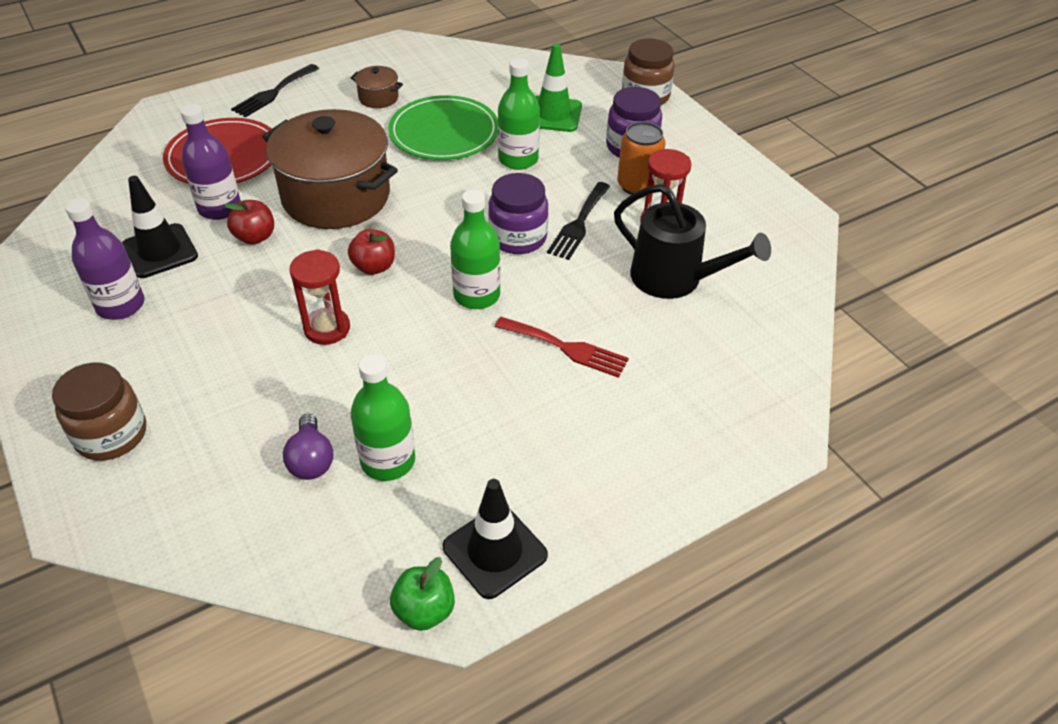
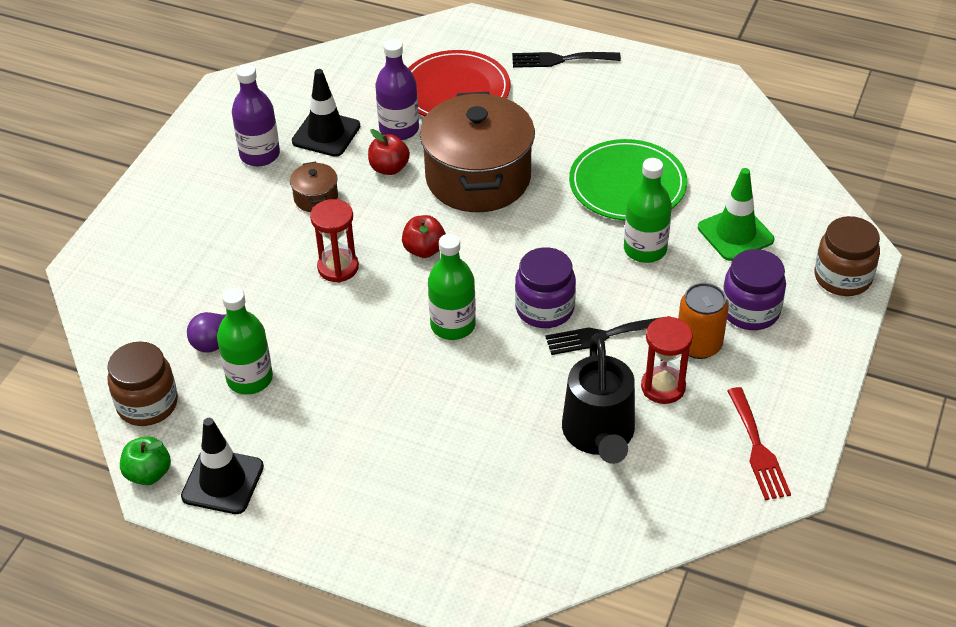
camera: 55 degrees right, 0 degrees up
brown jar [52,362,146,461] -> brown jar moved to [107,341,178,426]
brown pot [351,66,403,108] -> brown pot moved to [290,161,338,212]
red fork [495,317,629,378] -> red fork moved to [727,387,791,500]

